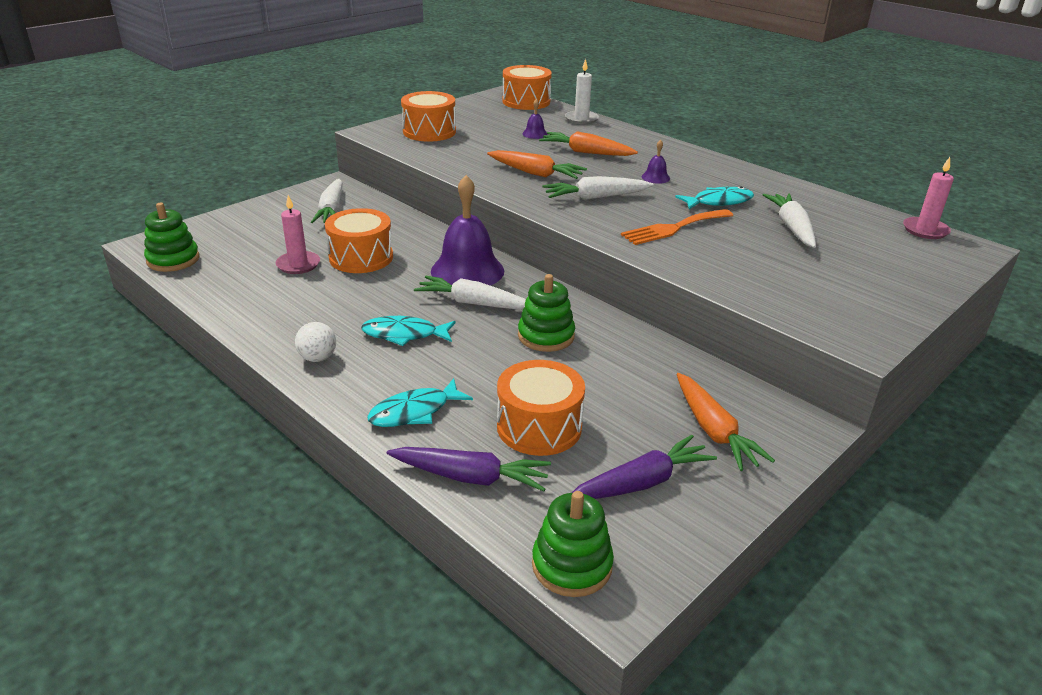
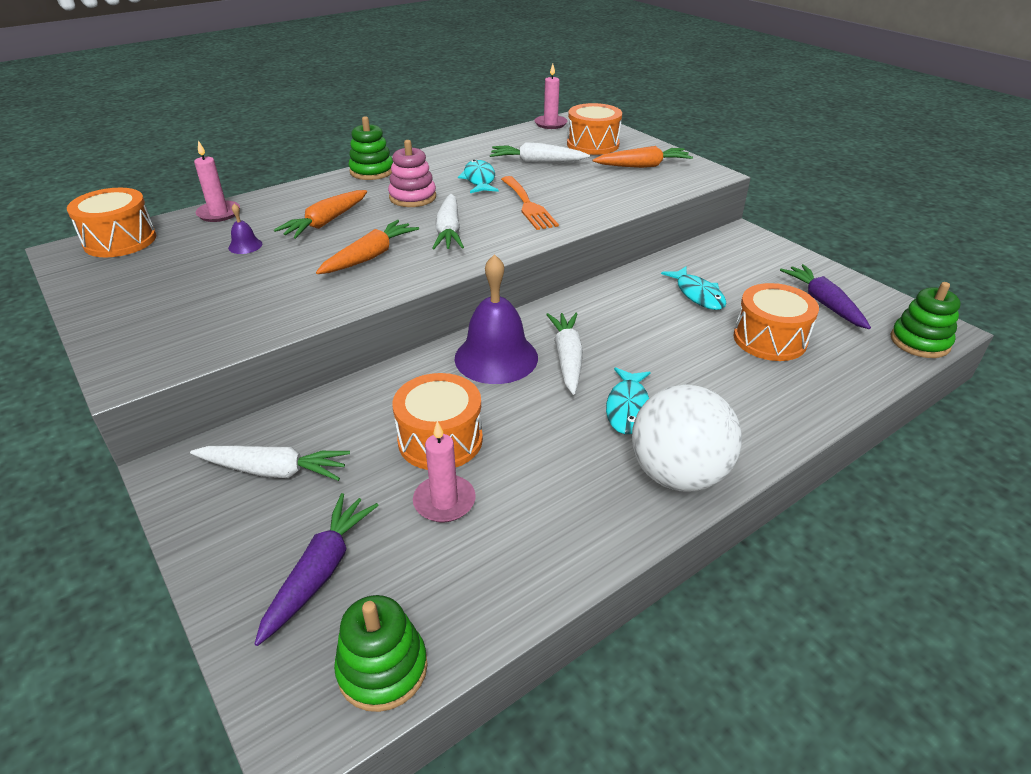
camera: 80 degrees left, 5 degrees up
white ball [295,322,336,362] -> white ball [632,384,742,491], size x2.22
turquoise fish [367,378,473,427] -> turquoise fish moved to [661,266,726,310]
purple carrot [387,447,551,491] -> purple carrot moved to [254,493,379,646]
orange drum [401,91,456,141] -> orange drum moved to [567,103,622,155]
white carrot [414,276,526,310] -> white carrot turned 150 degrees clockwise [546,313,583,395]
green stacking toy [518,274,575,352] -> green stacking toy moved to [348,116,393,180]
white candle [565,59,599,124] -> pink candle [194,140,240,222]
purple bell [642,140,670,184] -> pink stacking toy [388,140,436,207]
orange carrot [677,373,775,471] -> orange carrot moved to [593,146,693,168]

